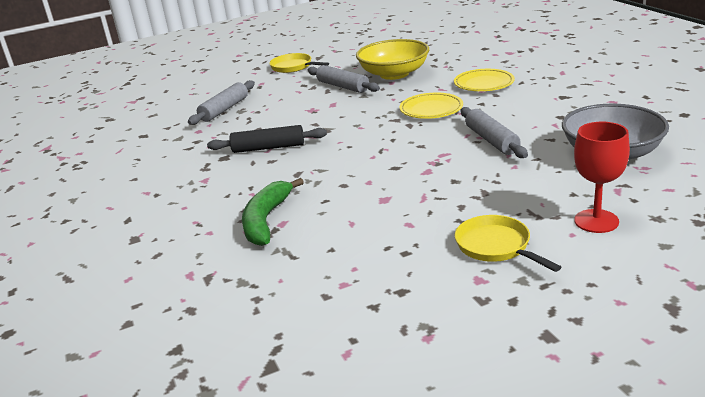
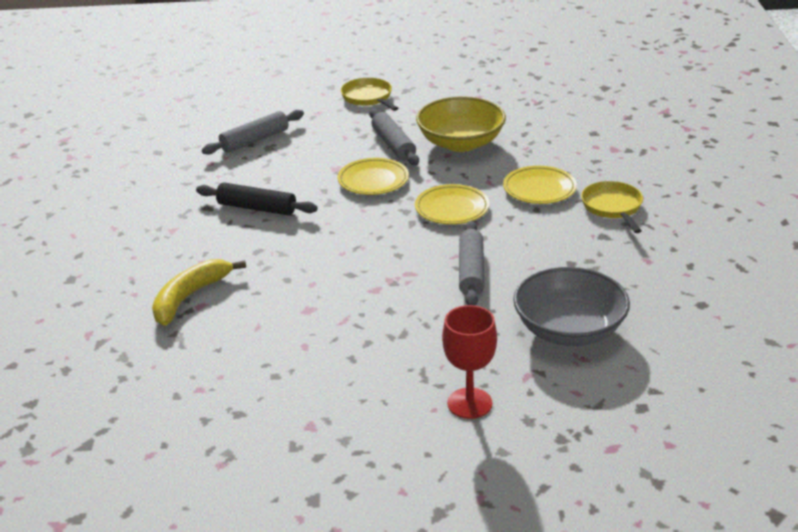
camera: 20 degrees right, 5 degrees up
green banana [242,178,304,246] -> yellow banana [152,259,246,326]
yellow pan [455,215,561,272] -> yellow pan moved to [581,181,643,233]
none -> yellow plate [338,158,409,195]

